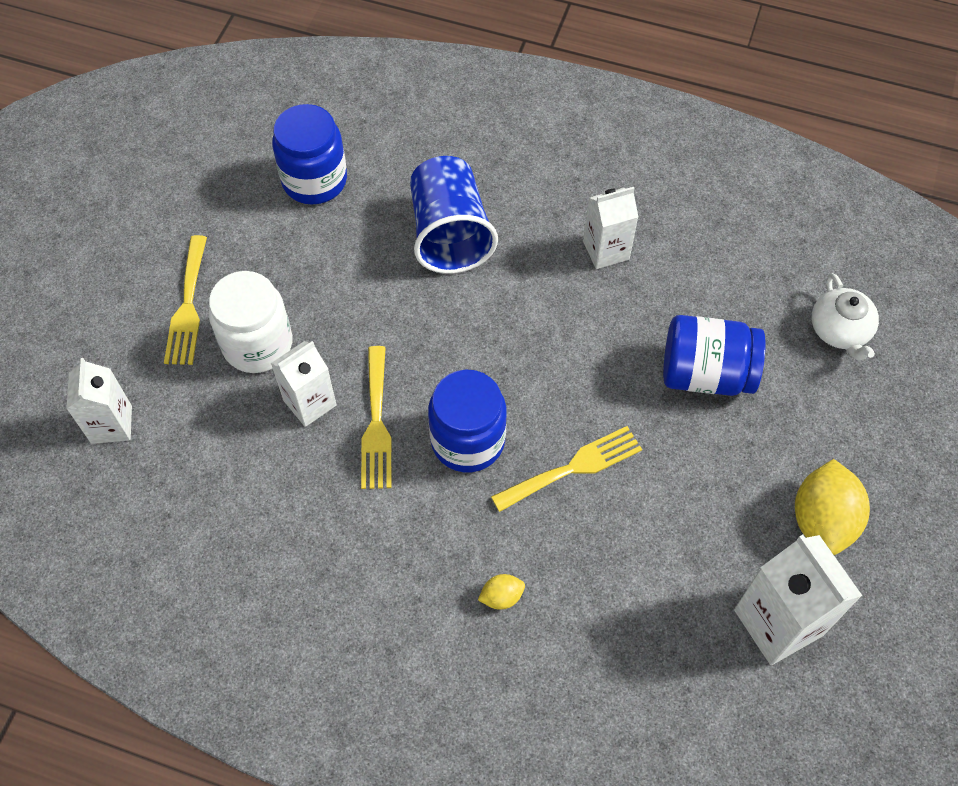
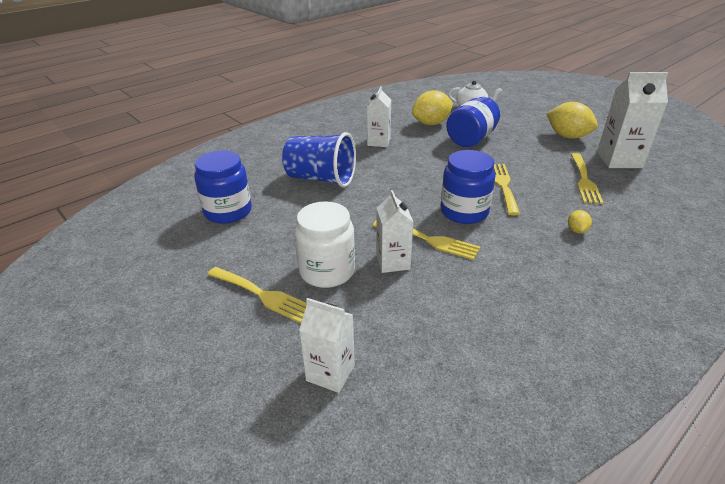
camera: 60 degrees left, 25 degrees down
none -> yellow lemon [412,90,453,125]
none -> yellow fork [571,153,603,204]

